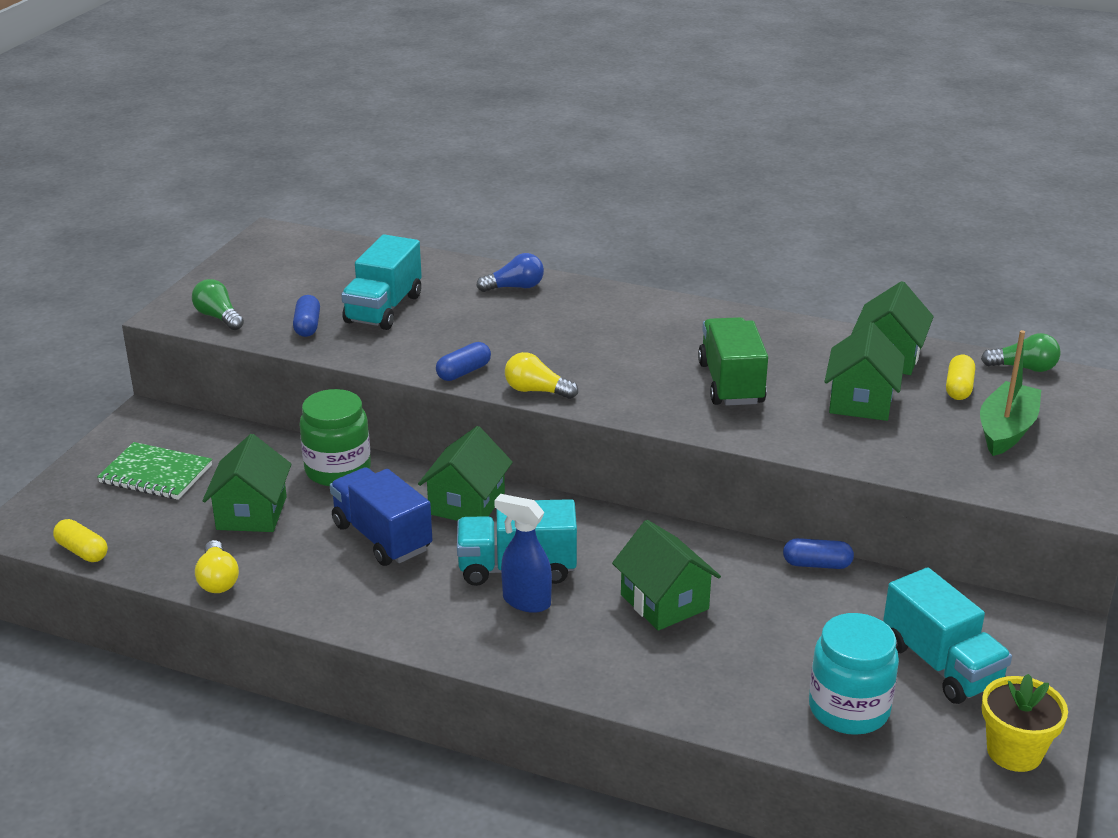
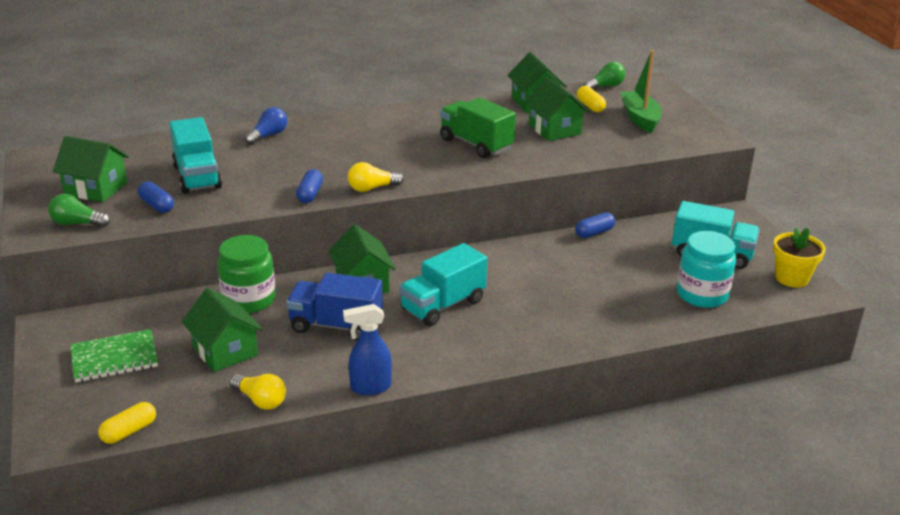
camera: 40 degrees left, 0 degrees up
yellow capsule [53,519,108,562] -> yellow capsule turned 45 degrees counterclockwise [98,402,156,444]
blue spray bottle [494,494,552,613] -> blue spray bottle moved to [343,304,392,395]
green house [612,520,721,631] -> green house moved to [53,136,129,202]

